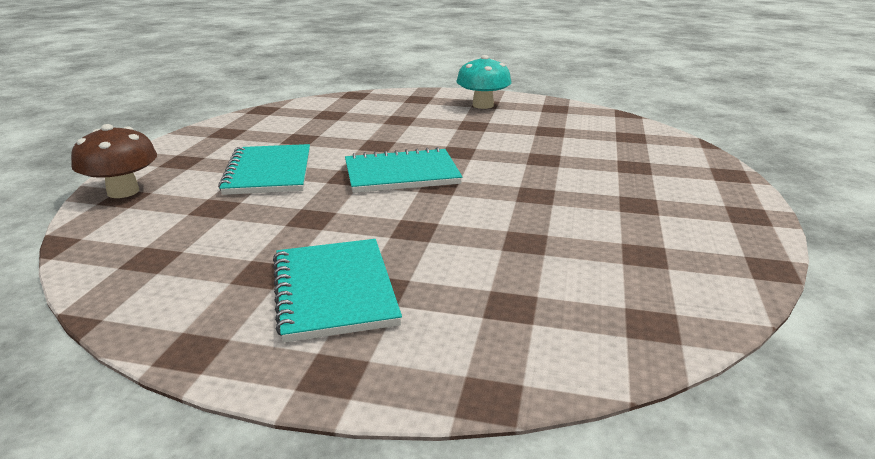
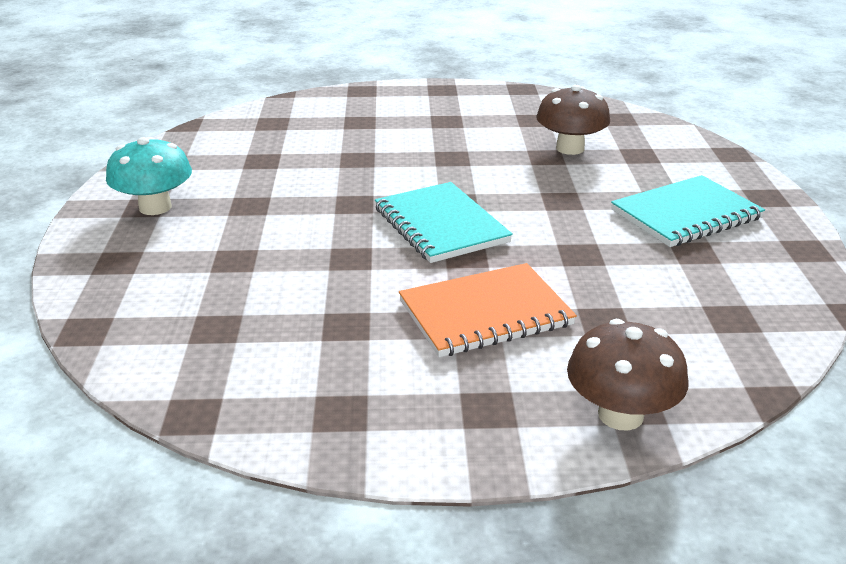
camera: 105 degrees left, 5 degrees up
turquoise notebook [218,144,310,195] -> orange notebook [399,263,577,357]
none -> brown mushroom [536,85,610,155]

